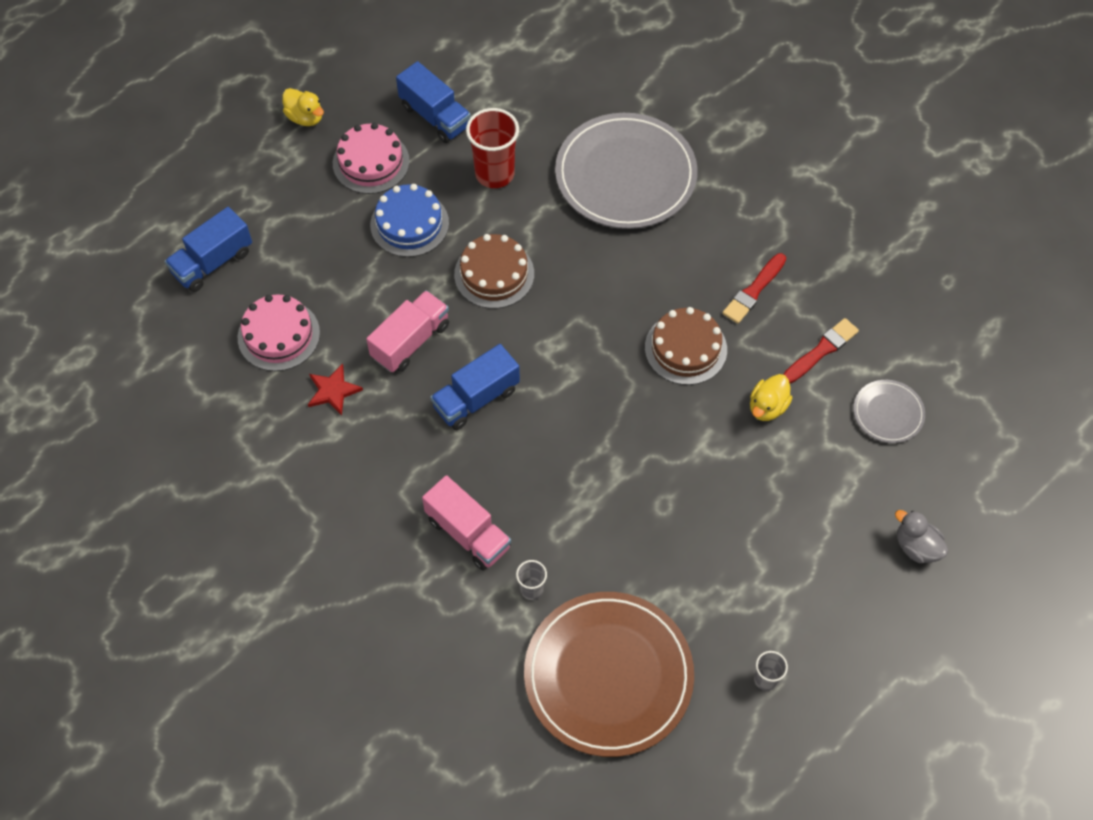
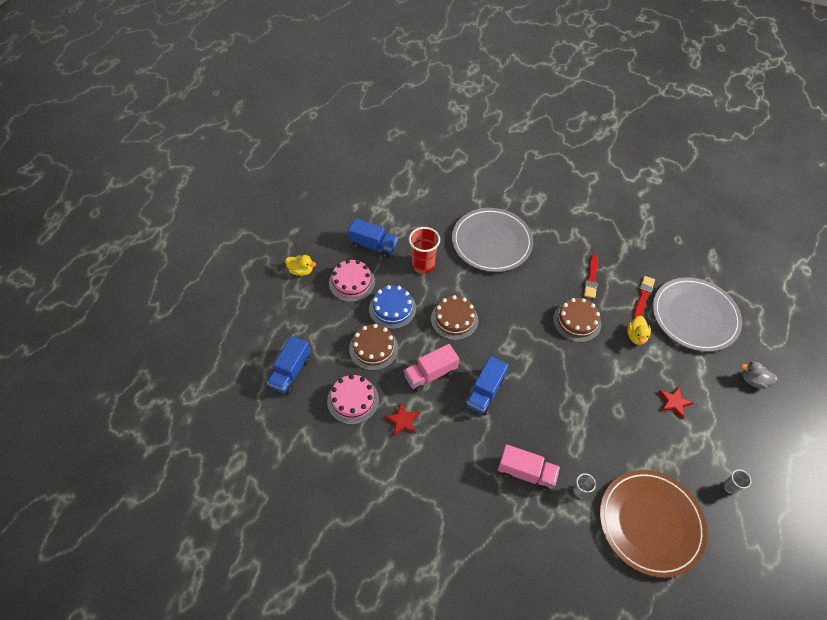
camera: 25 degrees left, 5 degrees down
pink truck [366,290,449,372] -> pink truck turned 135 degrees counterclockwise [404,344,459,392]
grey plate [854,380,925,443] -> grey plate [653,277,742,352], size x2.17
none -> brown cake [349,324,398,371]
none -> red star [658,387,694,419]

